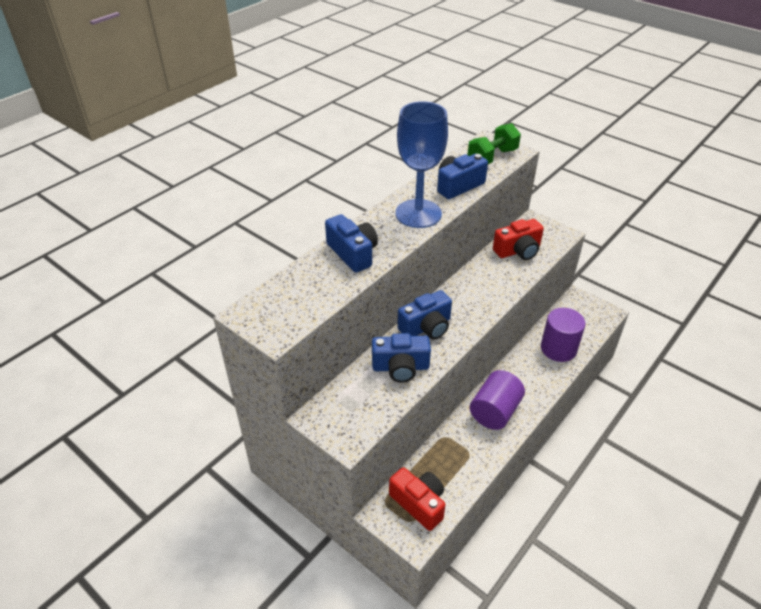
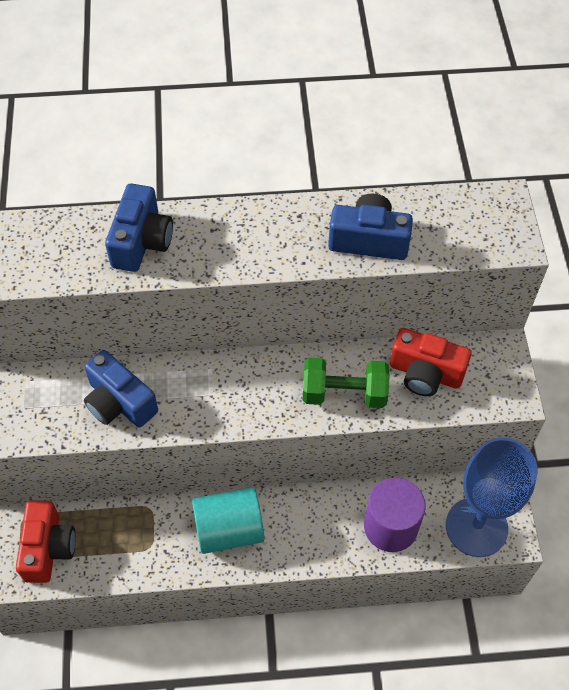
camera: 45 degrees right, 15 degrees up
blue goblet [396,101,448,228] -> blue goblet moved to [446,437,538,557]
blue camera [397,290,452,340] -> none
green dumbbell [468,123,521,164] -> green dumbbell moved to [303,357,390,408]
purple cylinder [470,370,525,430] -> turquoise cylinder [192,487,264,554]

